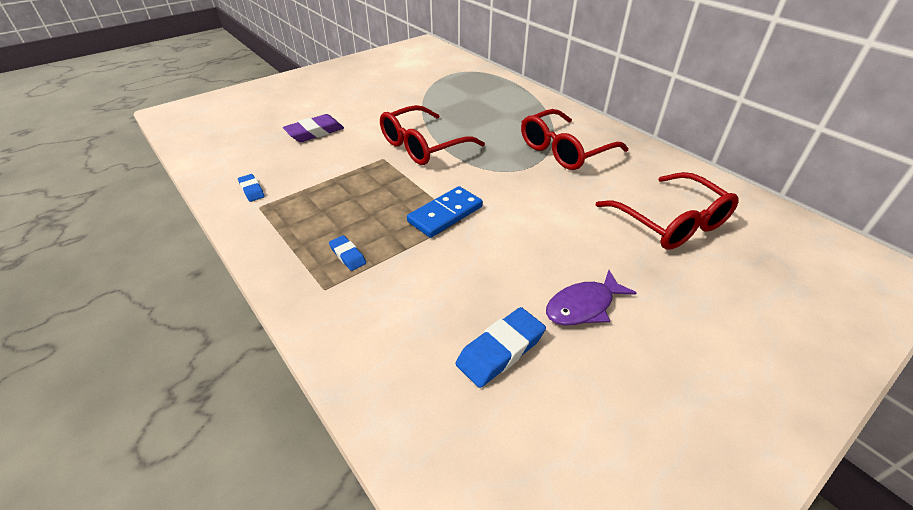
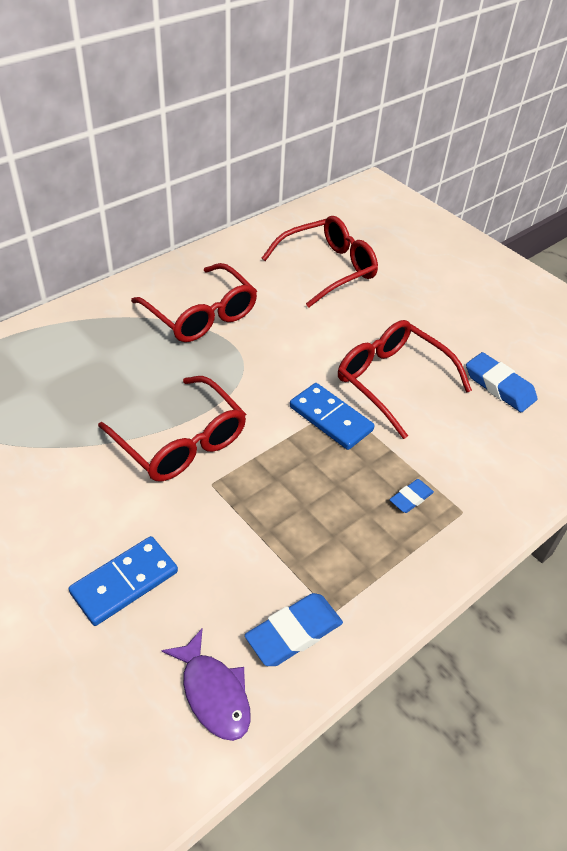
camera: 95 degrees left, 5 degrees up
blue eraser [238,174,265,202] -> blue eraser [245,593,343,666], size x1.73
purple eraser [283,114,344,142] -> blue domino [69,536,178,626]
purple fish [546,270,636,325] -> purple fish moved to [161,629,251,741]
none -> red glasses [338,320,472,439]

